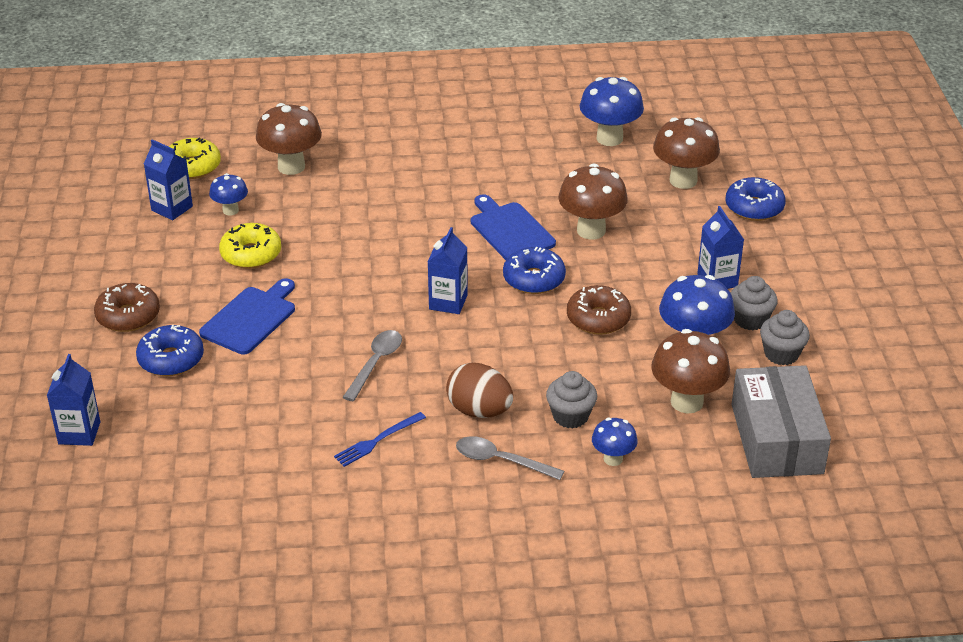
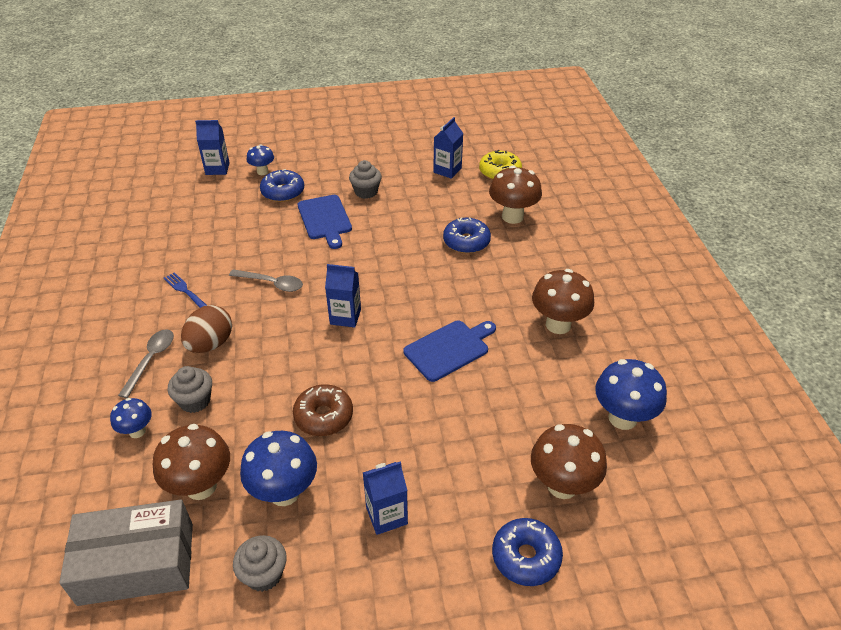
camera: 85 degrees right, 5 degrees up
brown donut [94,283,160,332] -> none
blue cutting board [199,278,295,355] -> blue cutting board turned 45 degrees clockwise [298,195,352,249]
blue mushroom [209,173,248,216] -> blue mushroom moved to [247,144,274,175]
yellow donut [219,223,281,269] -> none
blue donut [503,247,566,294] -> blue donut moved to [443,217,491,254]
brown mushroom [559,164,628,240] -> brown mushroom moved to [532,269,594,334]
grey cupcake [731,276,778,330] -> grey cupcake moved to [349,160,382,199]

